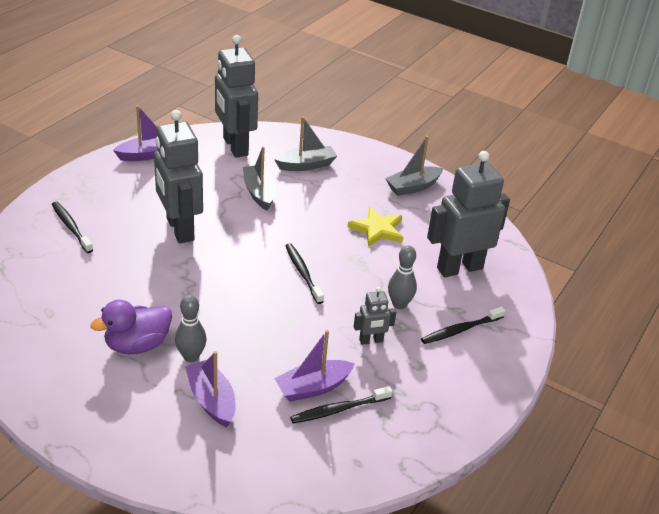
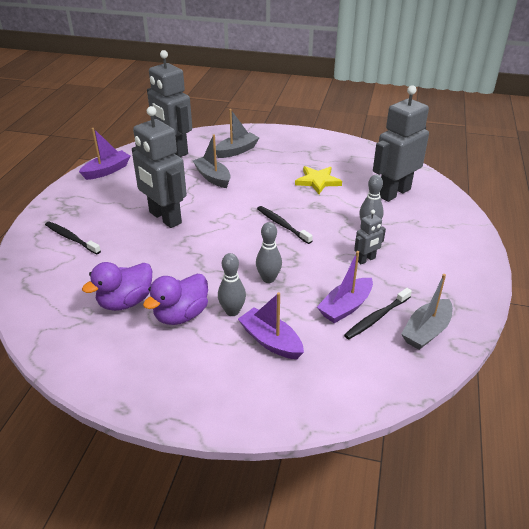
camera: 15 degrees left, 0 degrees up
grey boat [385,136,443,196] -> grey boat moved to [401,274,453,350]
black toothbrush [421,307,505,344] -> none
none -> purple duck [82,262,152,311]
none -> grey bowling pin [256,222,282,283]

